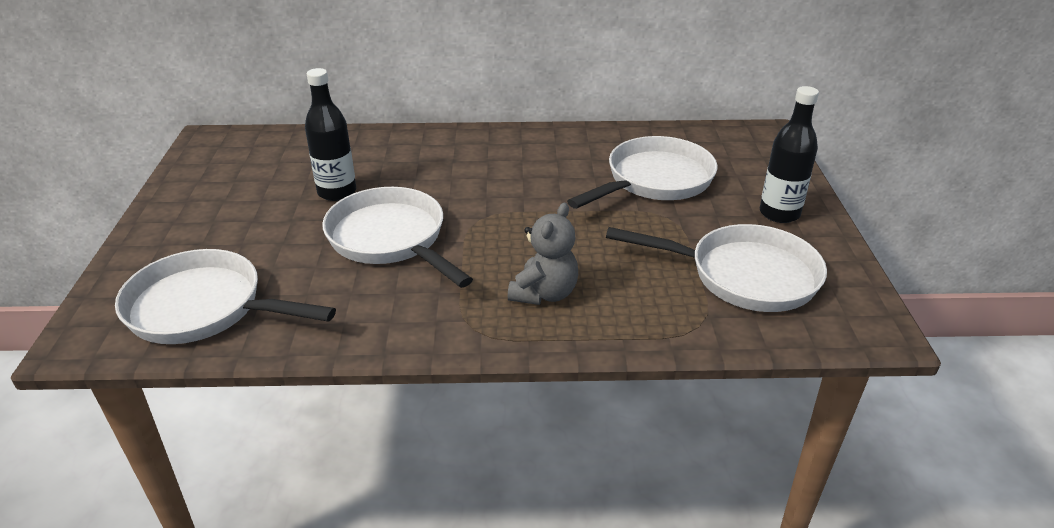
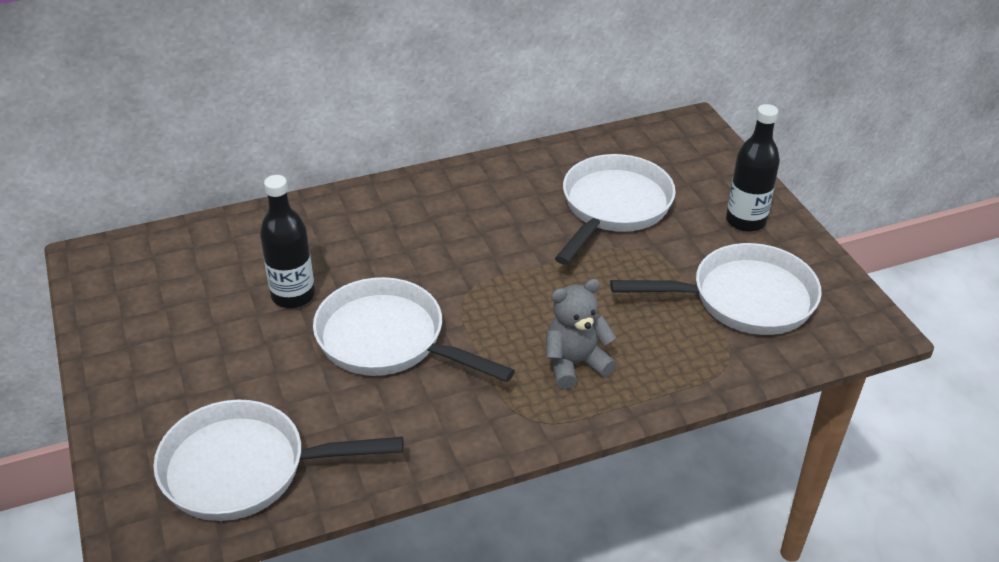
camera: 20 degrees left, 5 degrees up
grey teddy bear [508,203,578,305] -> grey teddy bear turned 120 degrees counterclockwise [546,279,616,389]

